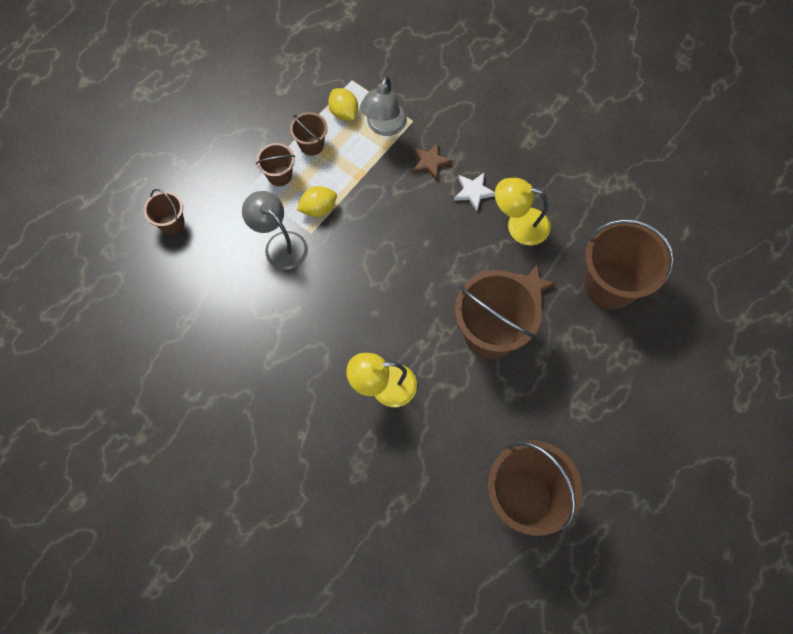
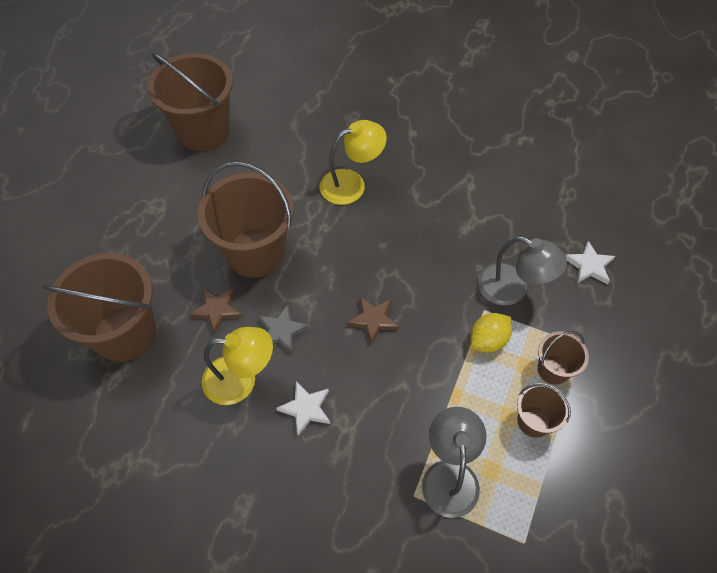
camera: 165 degrees right, 10 degrees down
brown bucket [144,189,184,234] -> none
yellow lemon [328,88,358,120] -> none
brown star [412,142,453,181] -> brown star moved to [347,297,399,344]
none -> grey star [258,304,309,354]
none -> white star [565,241,615,285]

